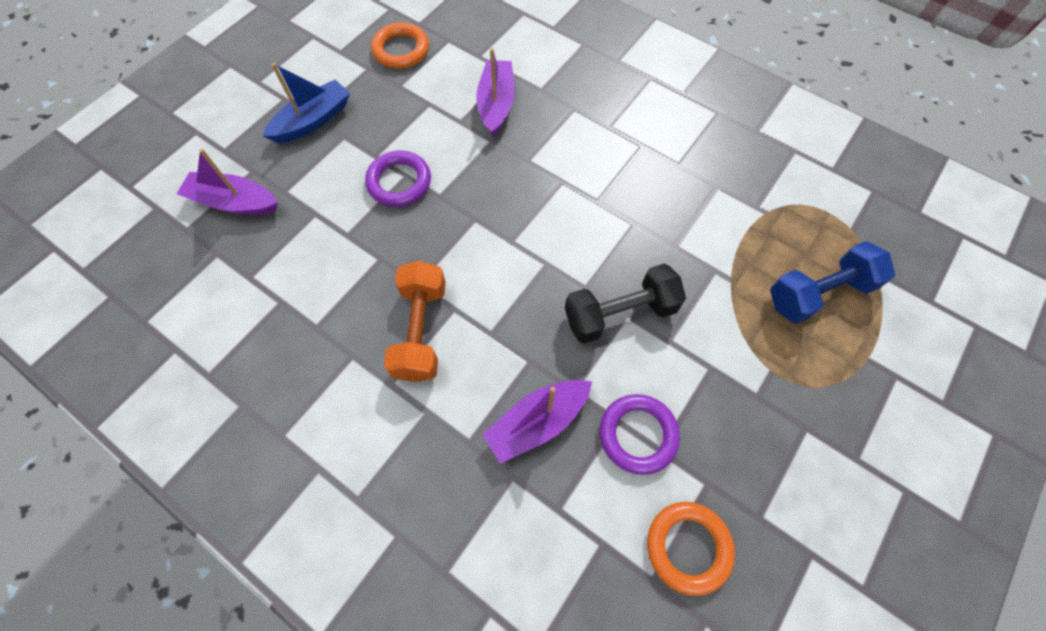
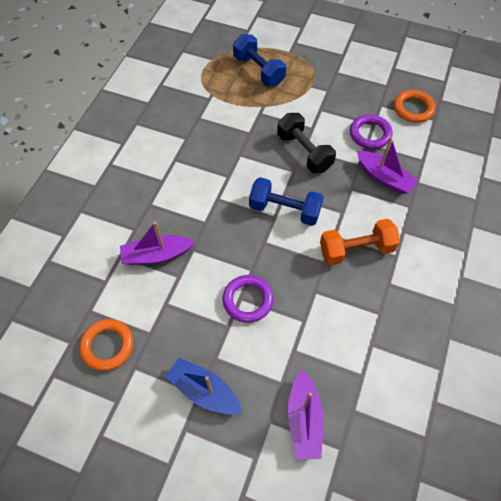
camera: 105 degrees left, 5 degrees down
none -> blue dumbbell [249,177,324,226]

